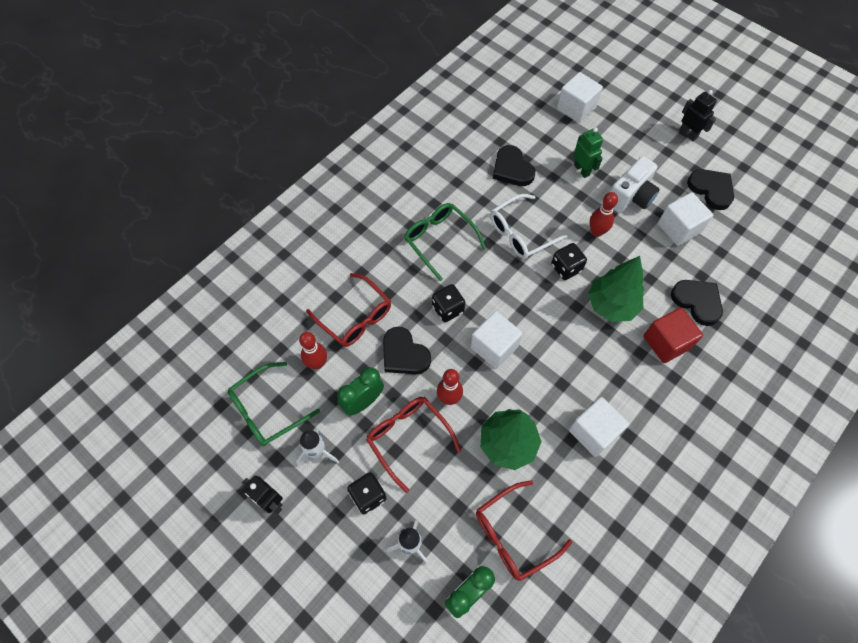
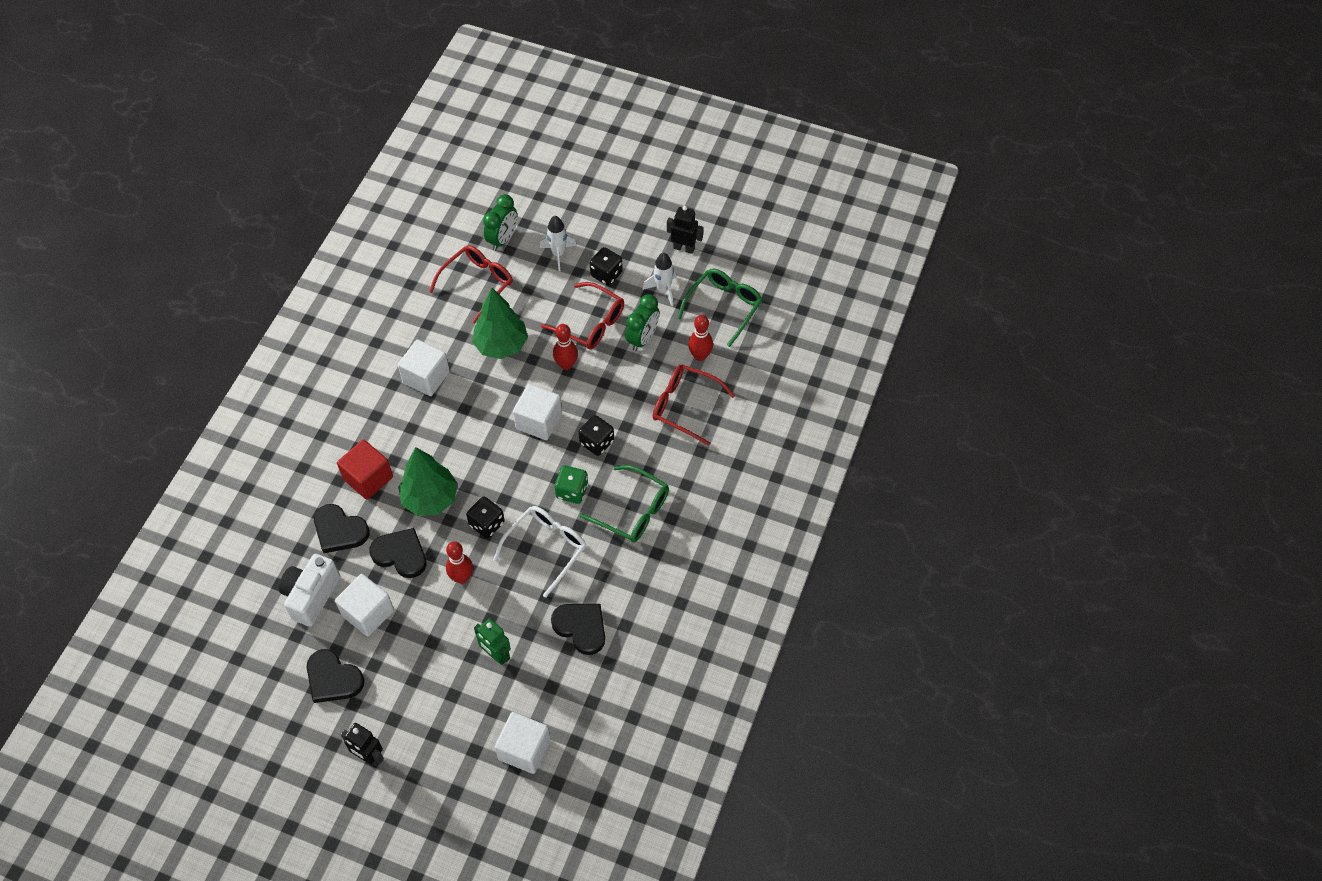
camera: 160 degrees right, 5 degrees down
black heart [383,327,431,374] -> black heart moved to [369,528,427,578]
white camera [610,156,660,213] -> white camera moved to [279,554,340,627]
none -> green dice [555,465,588,504]

